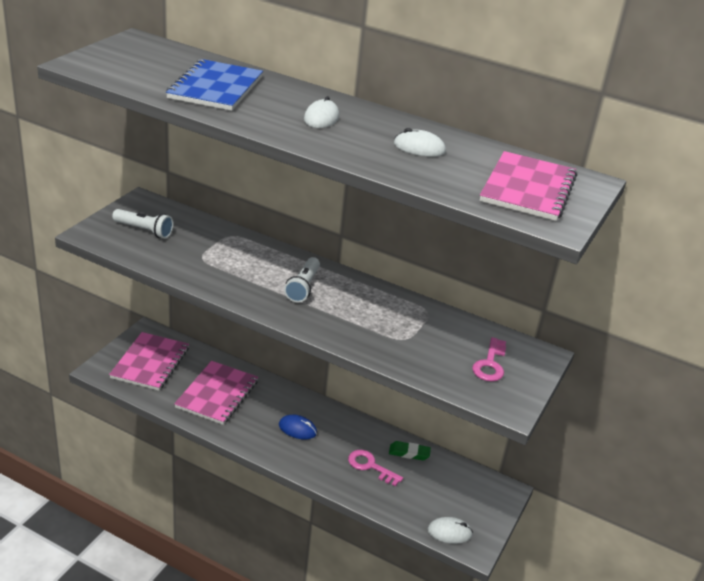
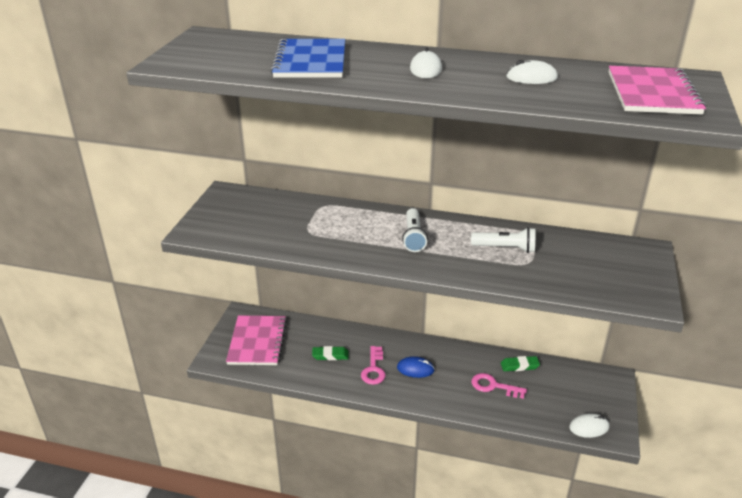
camera: 10 degrees left, 0 degrees up
white flashlight [112,209,173,239] -> white flashlight moved to [471,227,535,253]
pink notebook [174,361,258,425] -> green eraser [312,346,349,360]
pink key [472,337,506,382] -> pink key moved to [361,346,385,385]

